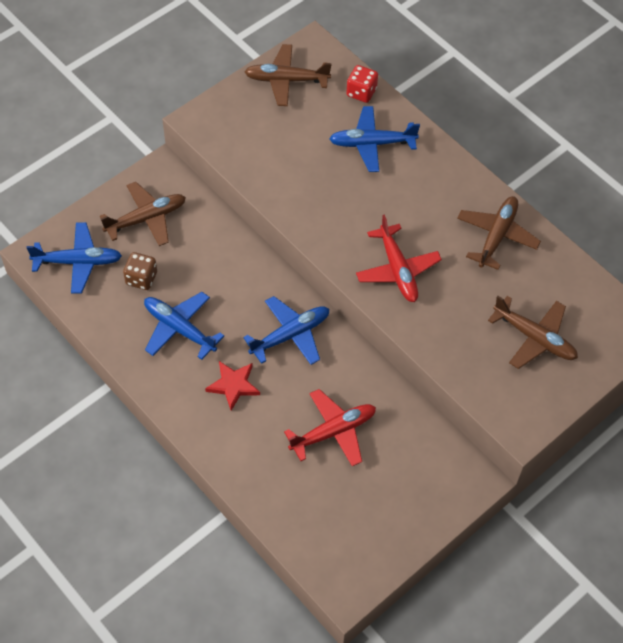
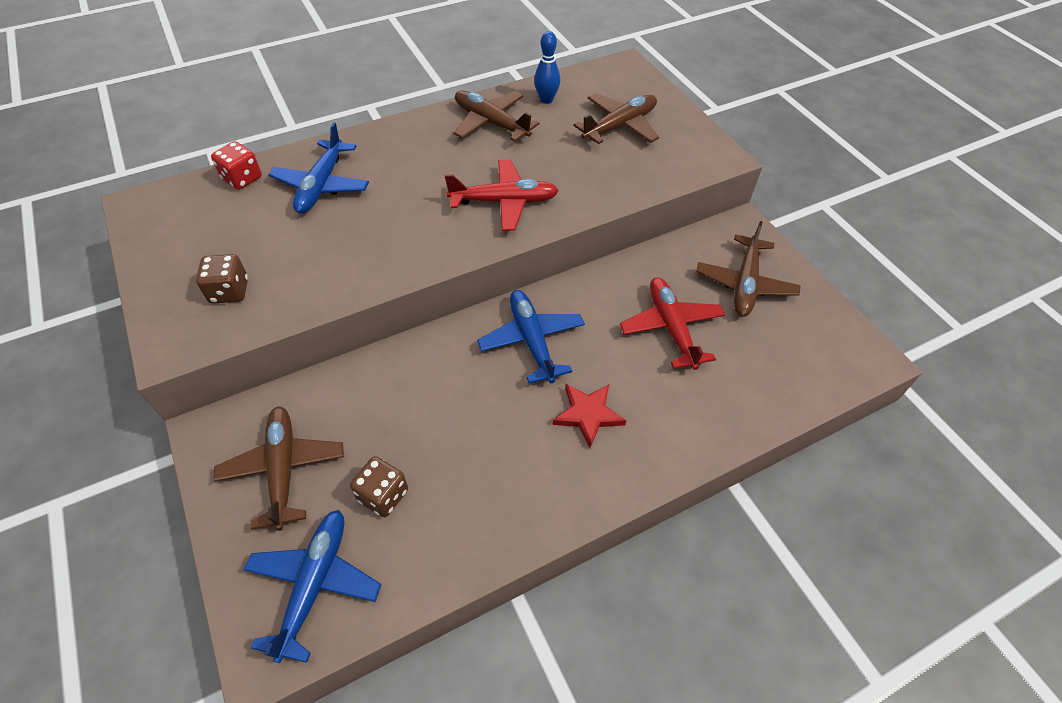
camera: 75 degrees left, 5 degrees down
blue plane [144,292,224,360] -> none
brown plane [244,44,332,106] -> brown plane moved to [696,221,801,317]
none -> brown dice [196,254,248,304]
none -> blue bowling pin [534,31,560,104]

